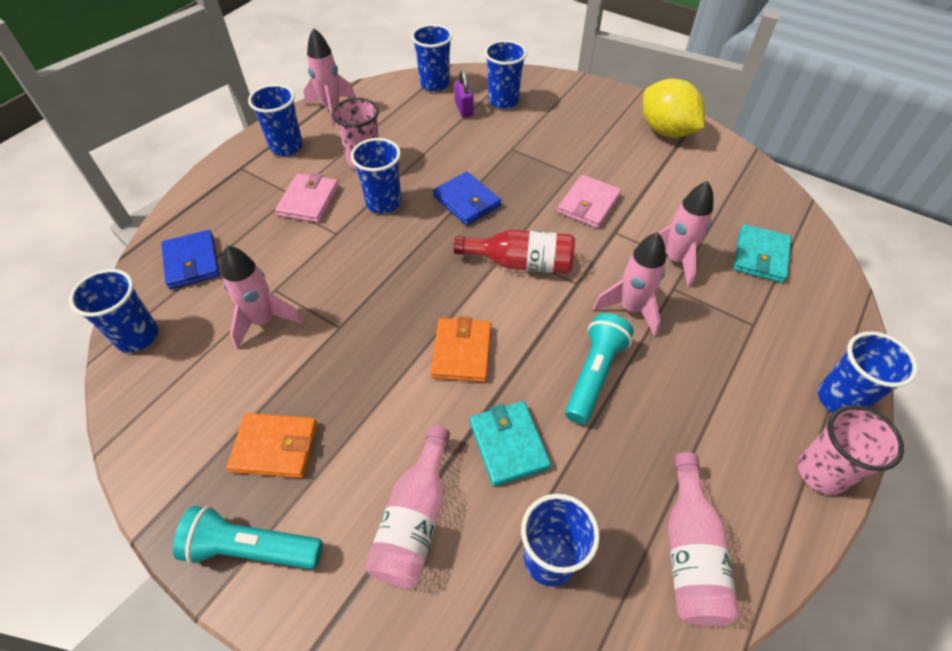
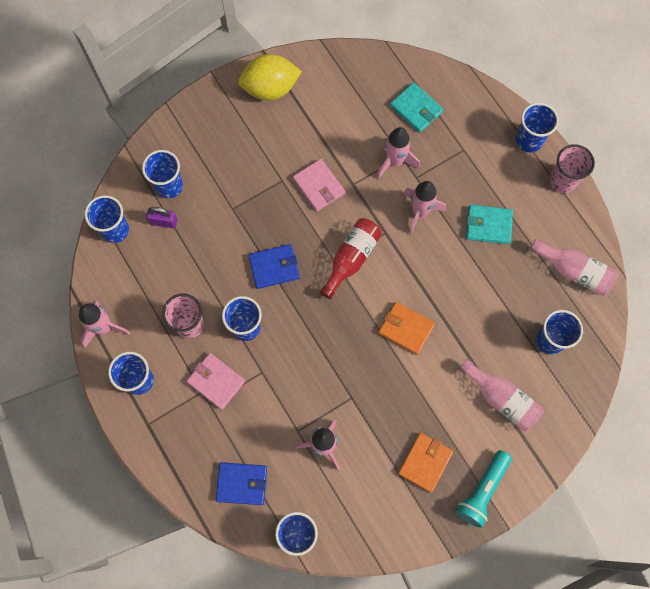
camera: 65 degrees left, 20 degrees up
turquoise wallet [470,401,551,487] -> turquoise wallet moved to [466,205,513,244]
turquoise flashlight [565,313,634,424] -> none

